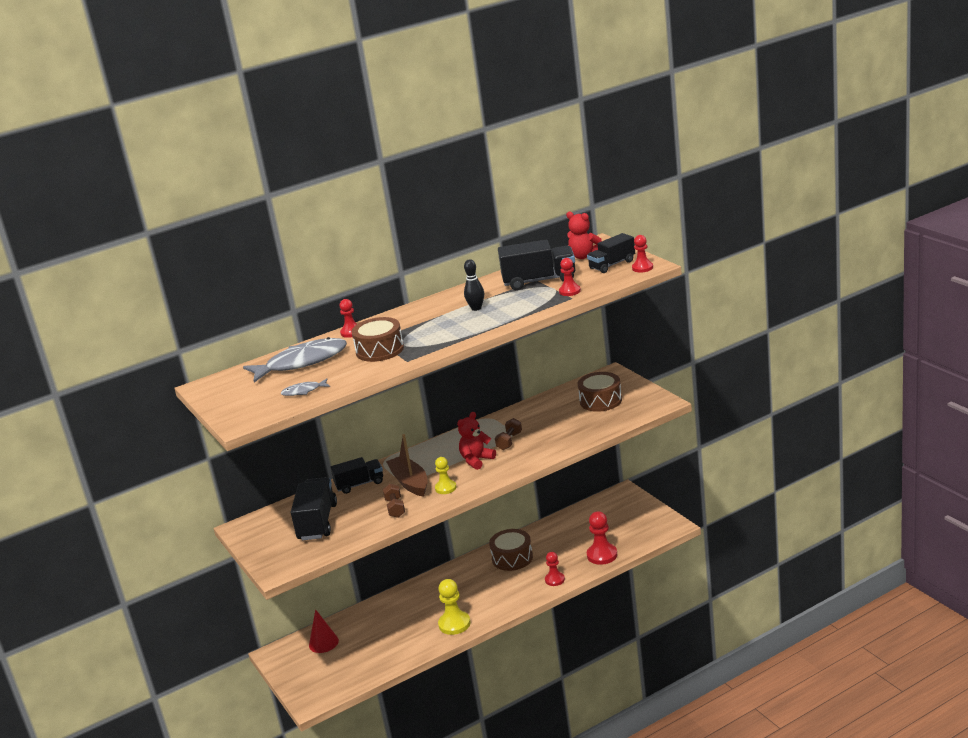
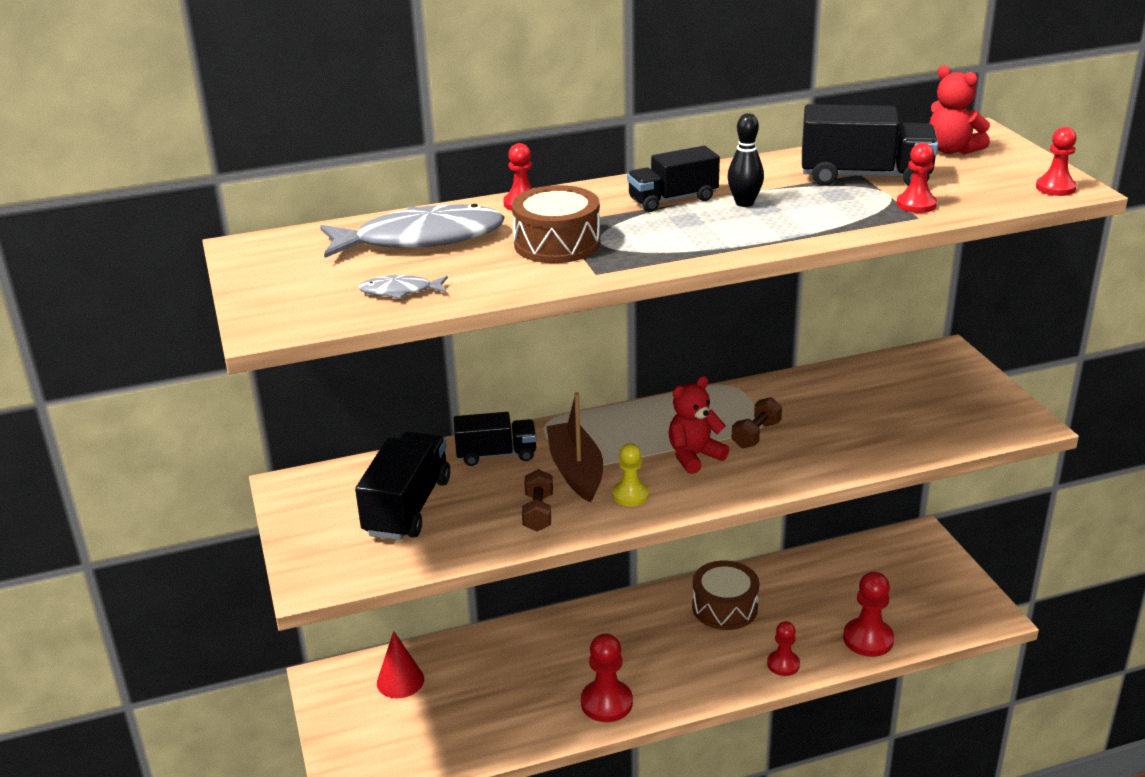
camera: 10 degrees right, 5 degrees up
yellow pawn [438,579,471,635] -> red pawn [581,634,633,722]
brown drum [578,372,622,412] -> none
black truck [587,233,635,273] -> black truck moved to [627,146,720,212]

